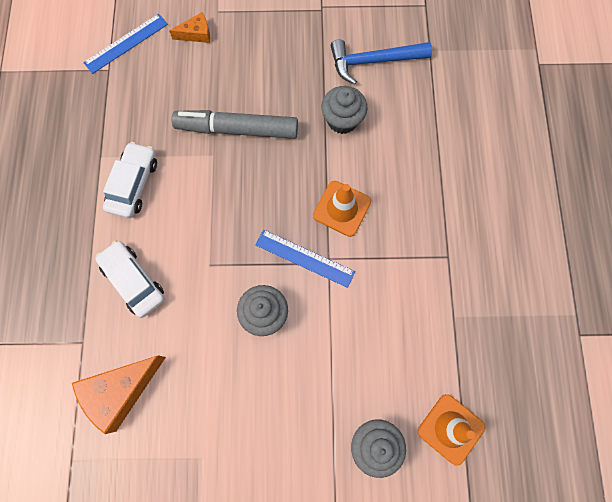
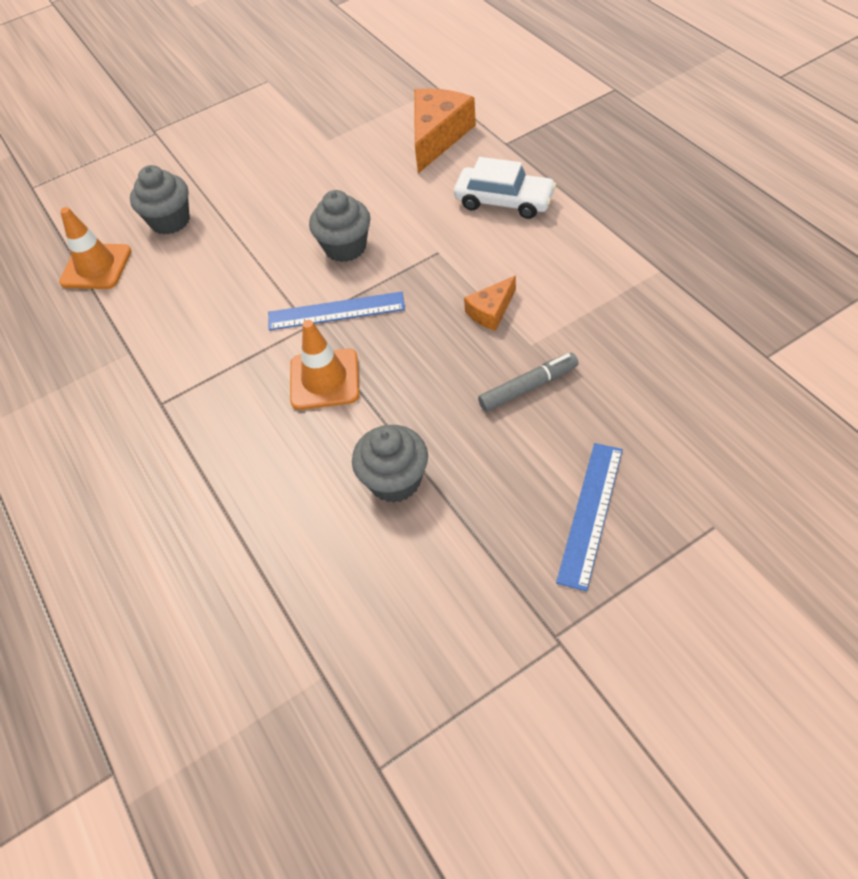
camera: 155 degrees right, 20 degrees down
blue ruler [83,13,168,74] -> blue ruler moved to [556,443,623,591]
white car [103,142,157,218] -> none
orange cheese [169,12,210,43] -> orange cheese moved to [464,276,516,331]
grey marker [172,110,298,139] -> grey marker [478,353,578,412], size x0.56
blue hammer [331,39,432,85] -> none

